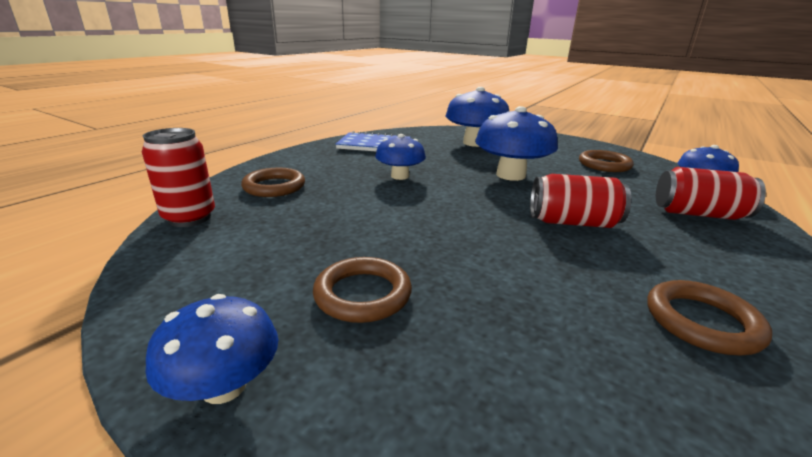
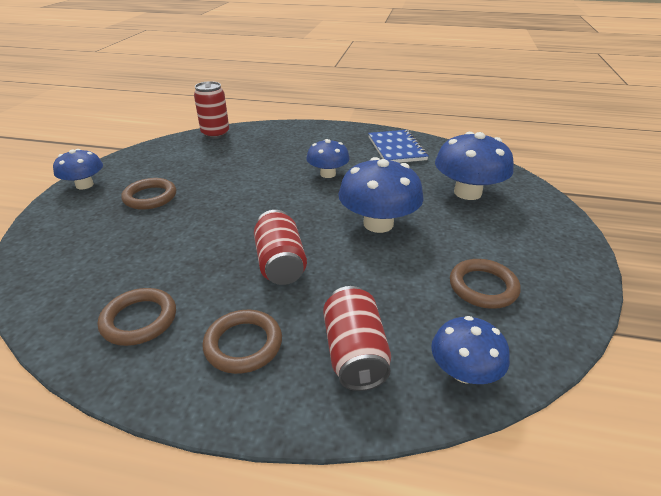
camera: 70 degrees right, 10 degrees up
brown ring [241,168,305,197] -> brown ring moved to [203,310,282,374]

